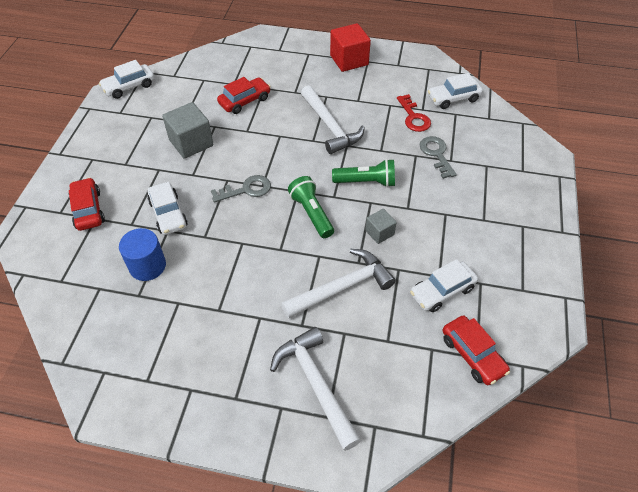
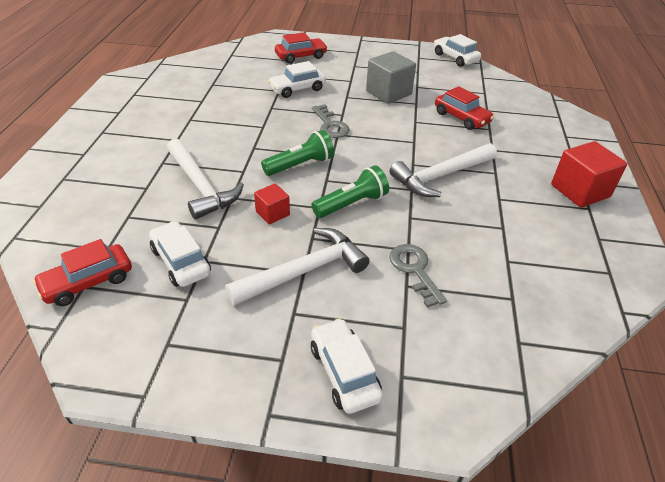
camera: 85 degrees right, 10 degrees down
blue cylinder [119,228,166,281] -> none
white hammer [270,327,361,451] -> white hammer moved to [225,228,369,306]
green flashlight [332,159,395,187] -> green flashlight turned 120 degrees counterclockwise [311,165,389,218]
grey cube [365,209,397,244] -> red cube [254,184,290,224]
red key [397,94,431,132] -> none
grey key [419,136,457,179] -> grey key turned 90 degrees counterclockwise [389,244,447,308]
white car [428,73,483,109] -> white car moved to [311,318,383,414]

